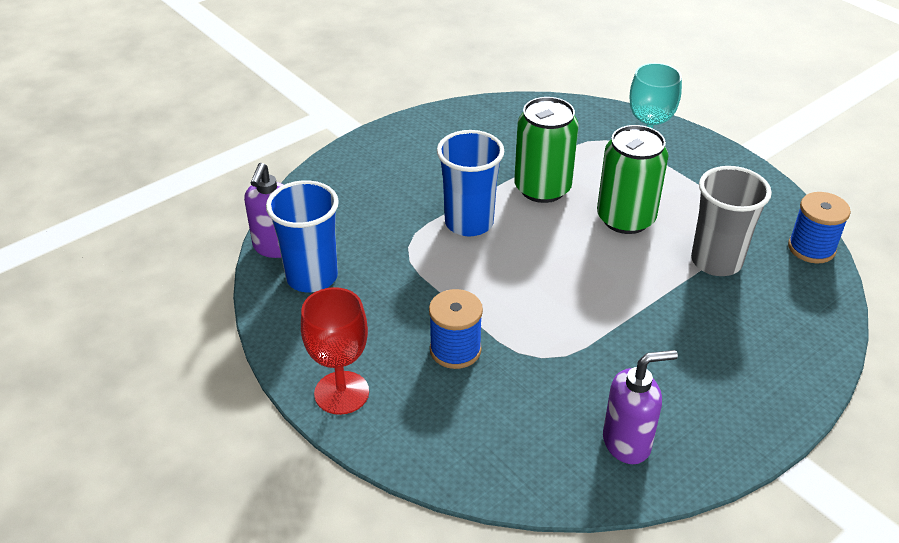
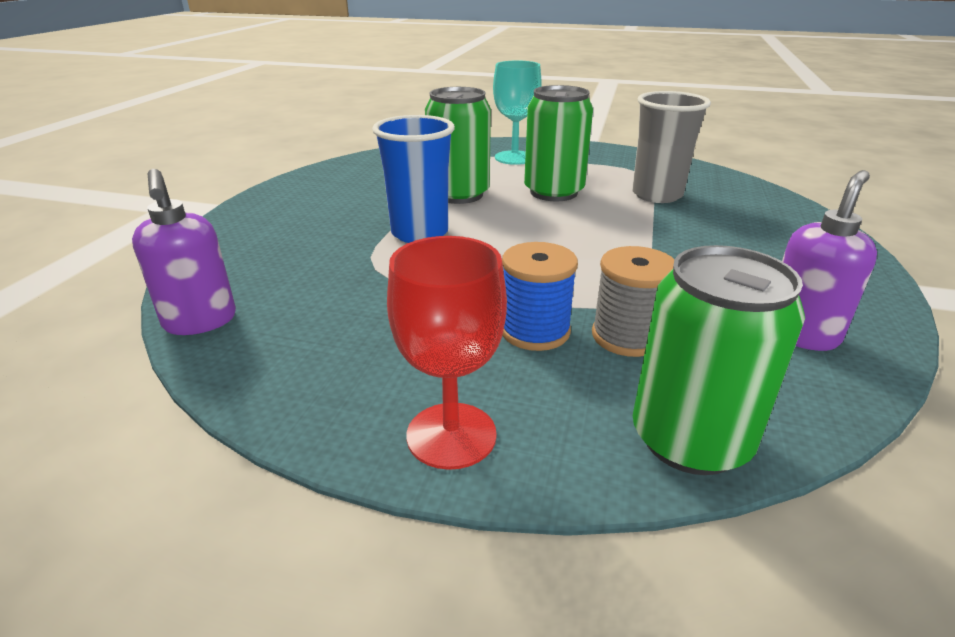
camera: 35 degrees left, 10 degrees down
blue cup [266,180,339,292] -> none
blue spool [788,192,851,264] -> none
none -> grey spool [592,246,674,357]
none -> green can [633,245,805,475]

